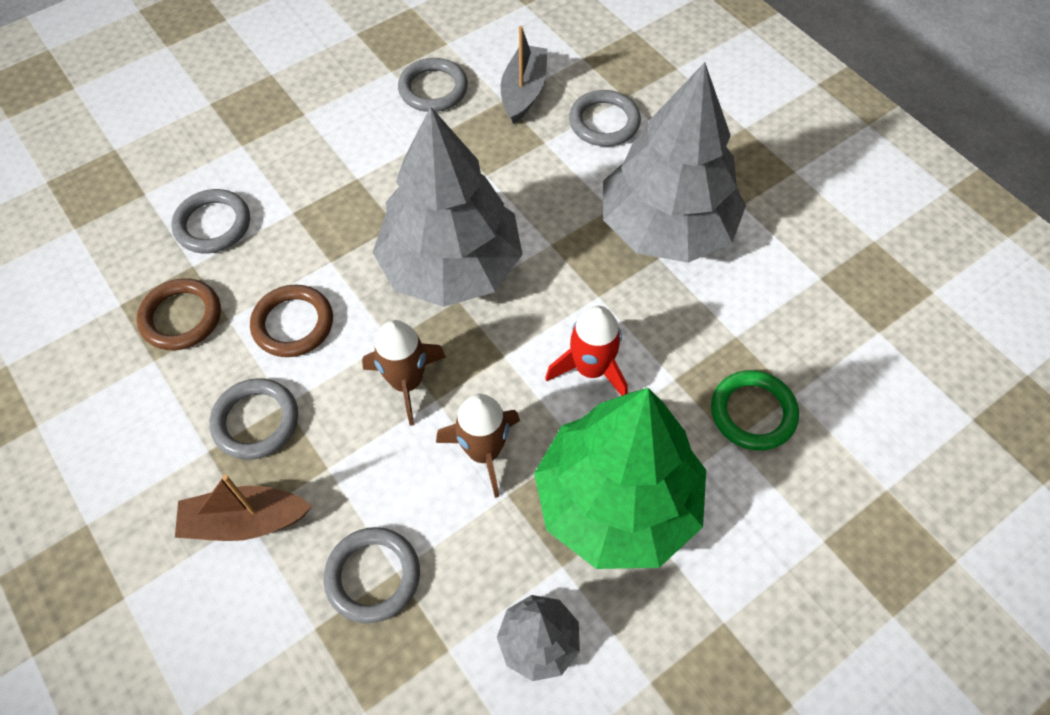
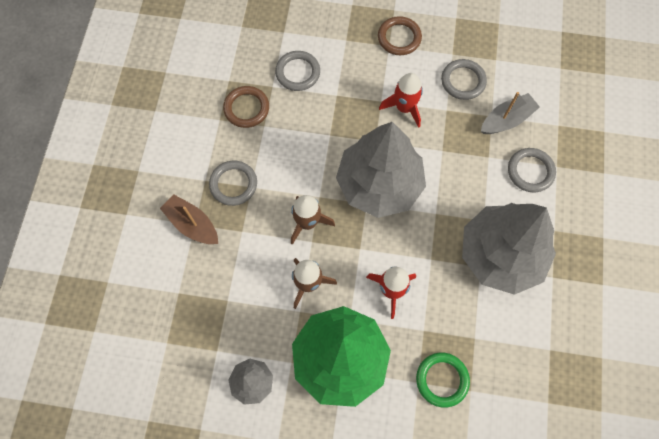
camera: 45 degrees right, 10 degrees up
brown ring [250,285,333,357] -> brown ring moved to [378,16,422,55]
grey ring [323,527,420,623] -> none
none -> red rocket [379,73,423,128]

